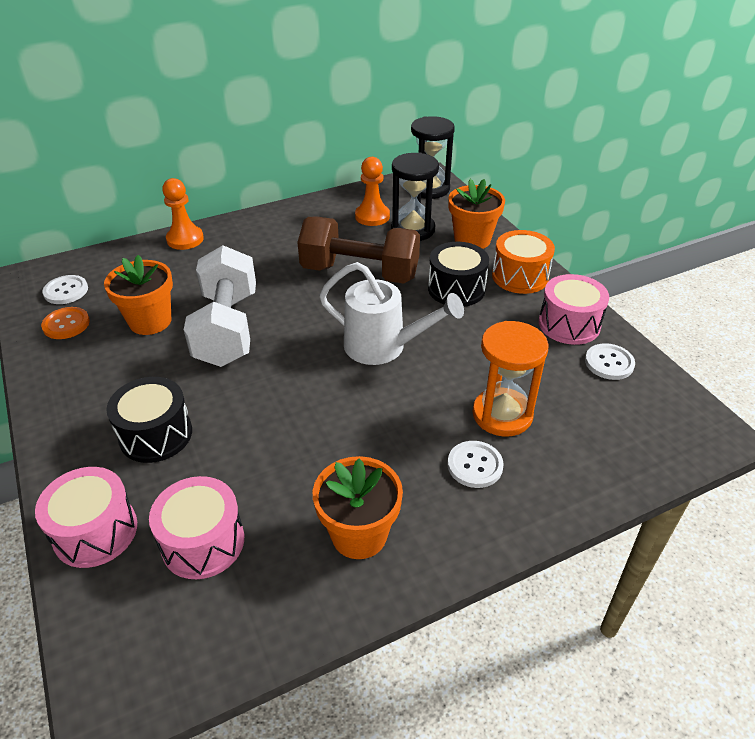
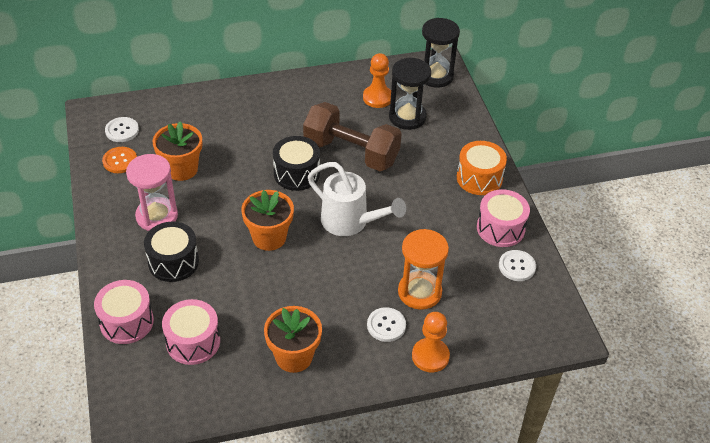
camera: 10 degrees right, 5 degrees up
orange pawn [162,178,204,250] -> orange pawn moved to [412,312,450,372]
white dumbbell [184,245,256,367] -> none
black drum [428,242,489,307] -> black drum moved to [273,136,320,191]
orange flower pot [448,179,505,249] -> orange flower pot moved to [241,190,294,251]
none -> pink hourglass [126,154,178,231]

